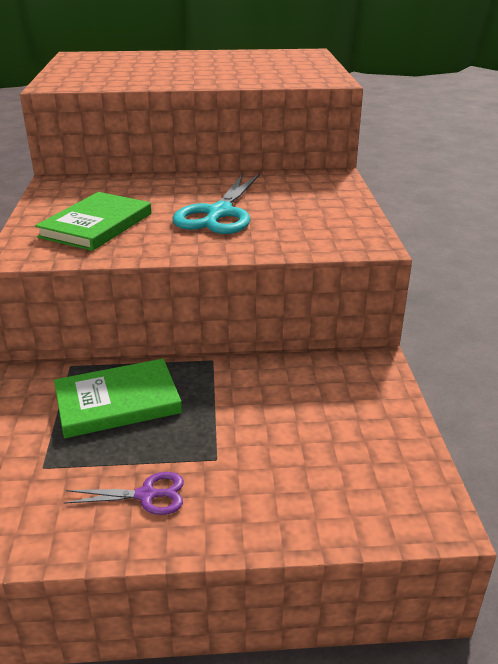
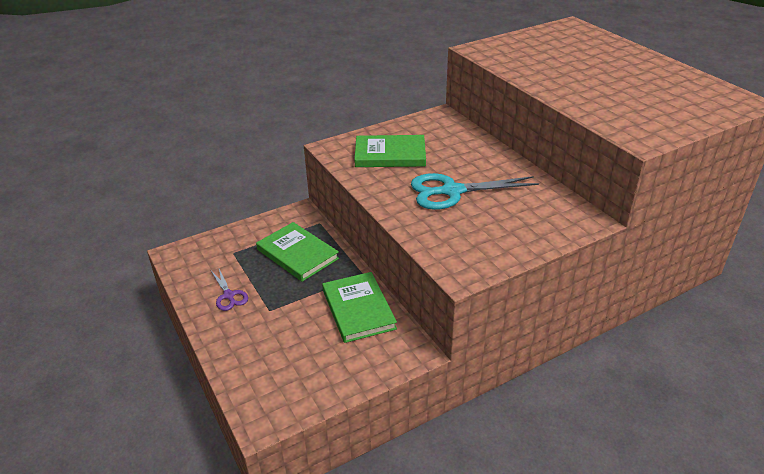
camera: 65 degrees right, 5 degrees up
none -> green book [322,272,397,343]

